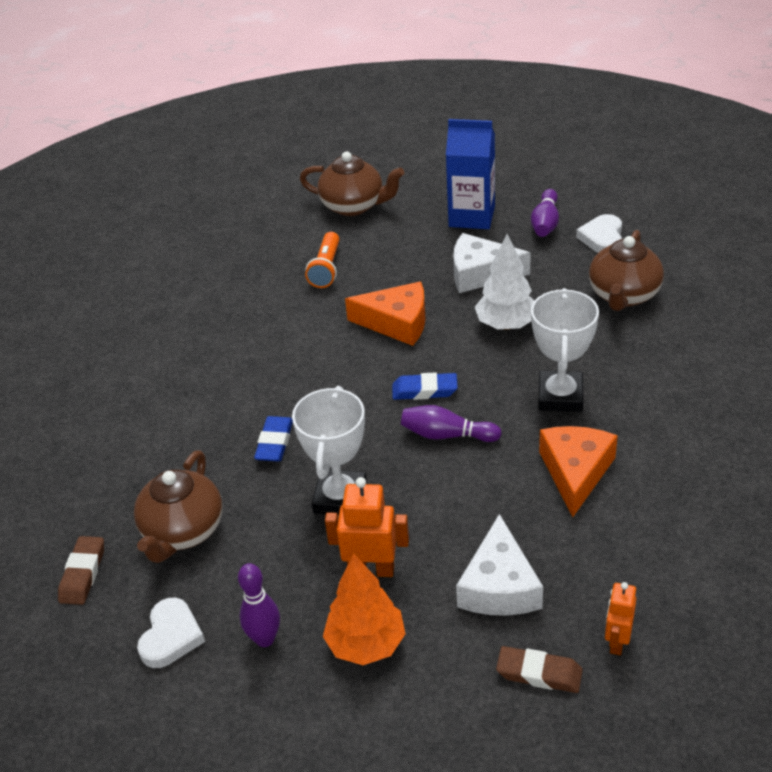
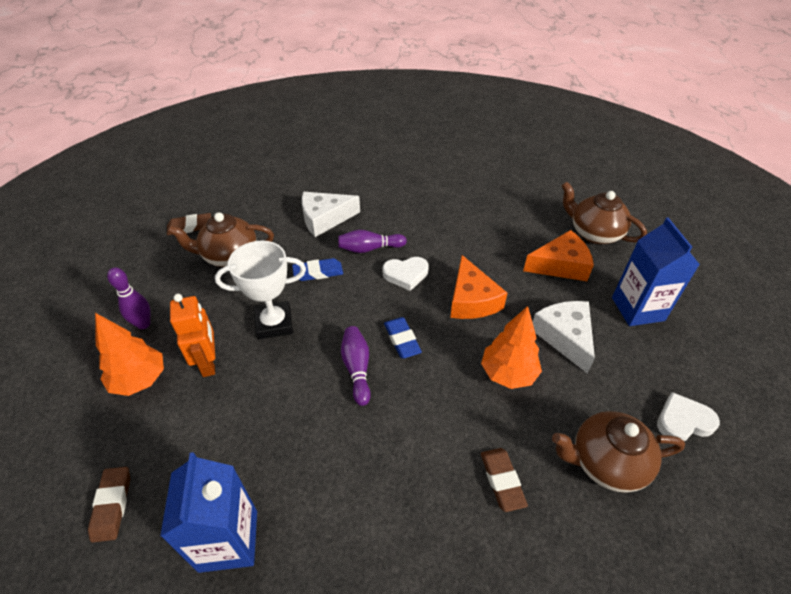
camera: 65 degrees right, 5 degrees up
white heart [137,598,205,668] -> white heart moved to [383,257,429,291]
brown teapot [300,151,404,216] -> brown teapot turned 135 degrees clockwise [561,182,647,244]
orange flashlight [305,232,339,288] -> none
white cheese [456,514,543,616] -> white cheese moved to [302,192,360,237]
white tree [475,234,534,330] -> orange tree [481,306,542,389]
purple bowling pin [531,189,559,237] -> purple bowling pin moved to [338,230,407,253]
white trophy [531,288,599,412] -> none
orange cheese [539,426,618,517] -> orange cheese moved to [523,230,594,281]
orange robot [605,582,636,655] -> none
none -> blue carton [160,452,257,573]
none -> brown eraser [481,448,528,512]

